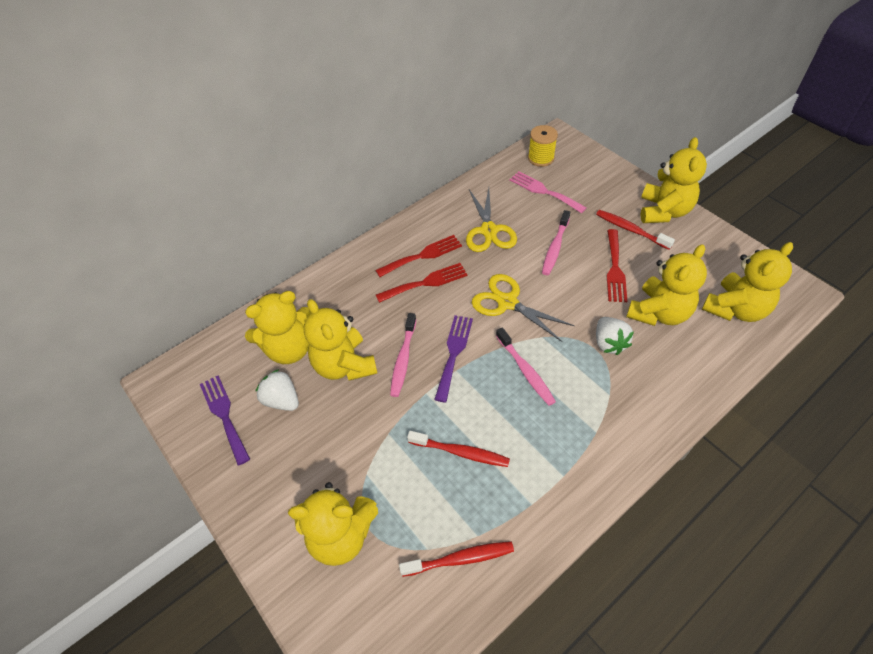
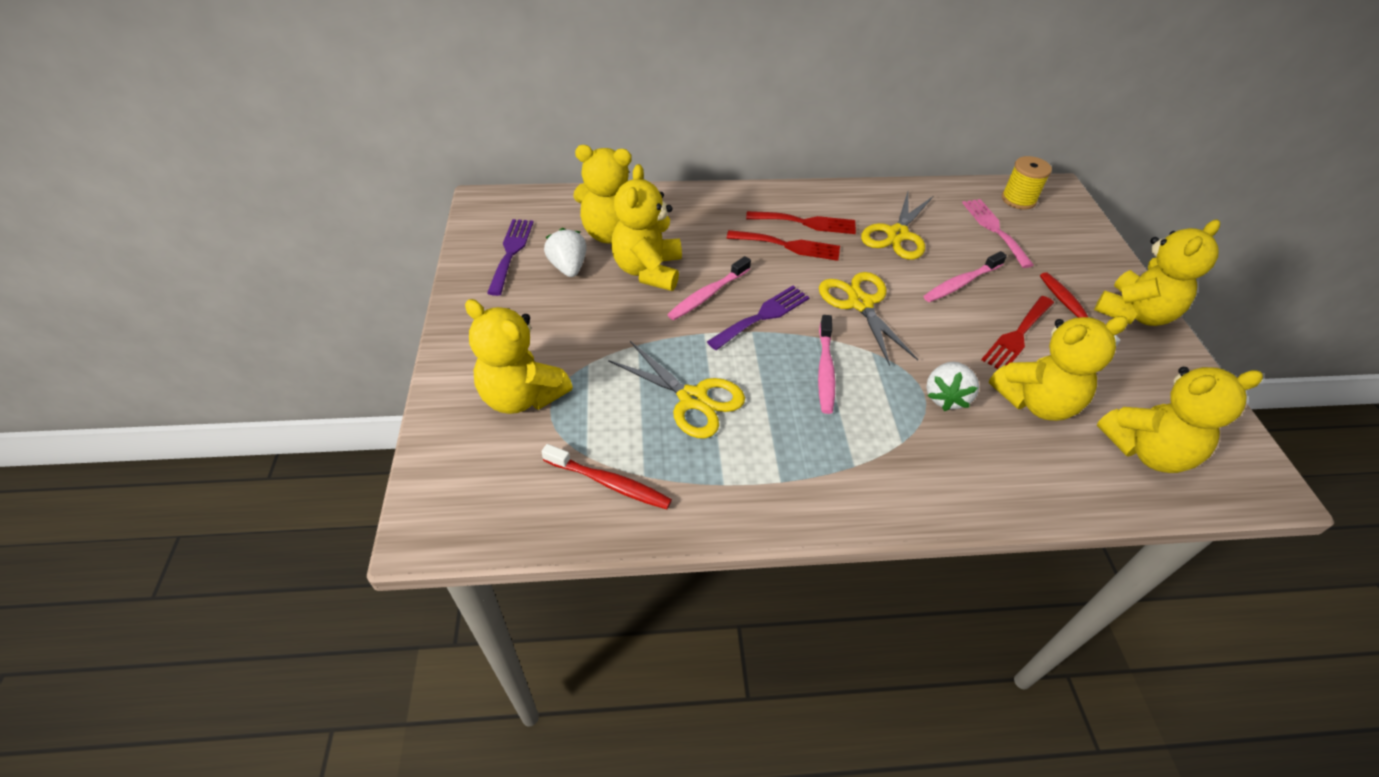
camera: 30 degrees right, 5 degrees down
red toothbrush [407,431,510,467] -> yellow scissors [608,341,745,438]

